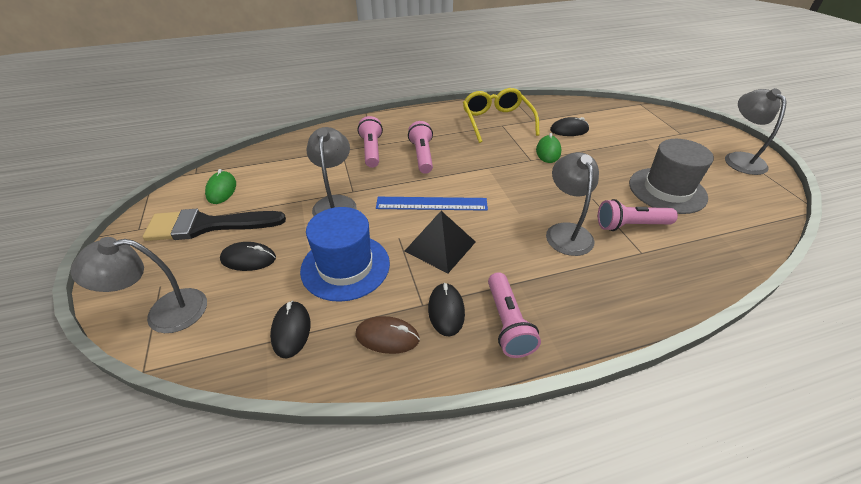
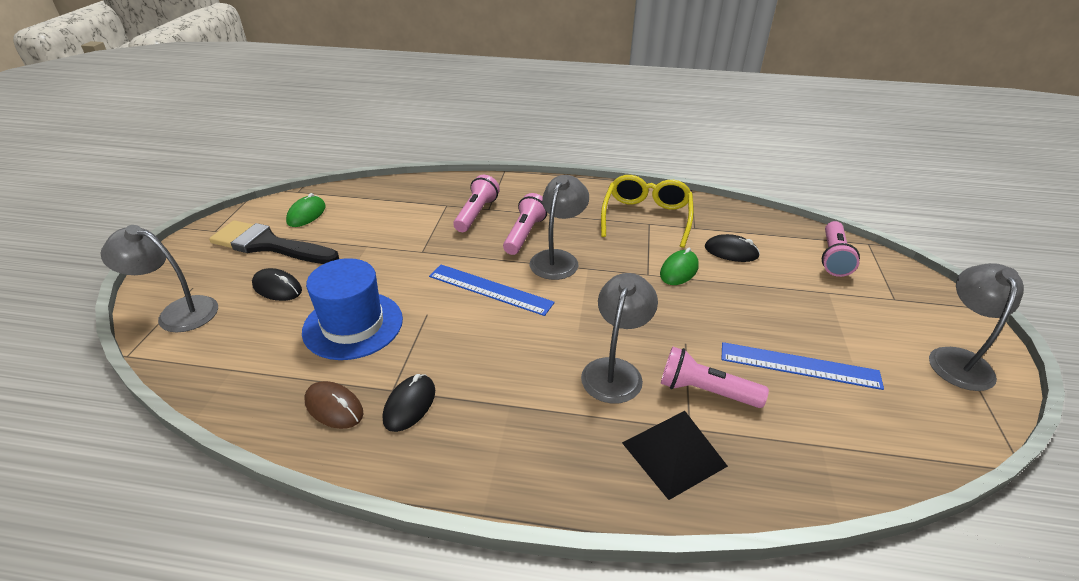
camera: 25 degrees right, 5 degrees down
black mouse [270,301,310,358] -> none
grey lamp [306,127,356,216] -> grey lamp moved to [530,175,589,280]
black pyramid [405,211,476,273] -> black pyramid moved to [622,411,728,500]
pink flashlight [488,272,541,358] -> pink flashlight moved to [822,221,860,277]
grey hat [629,139,714,214] -> blue ruler [721,342,884,390]

